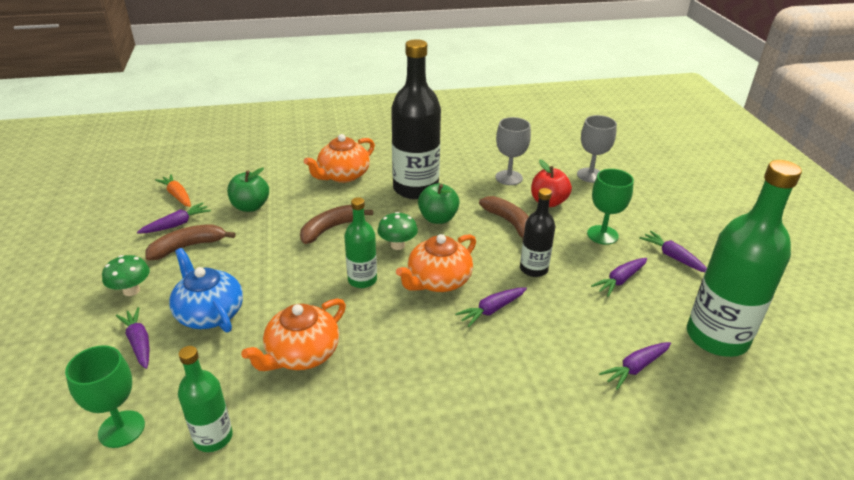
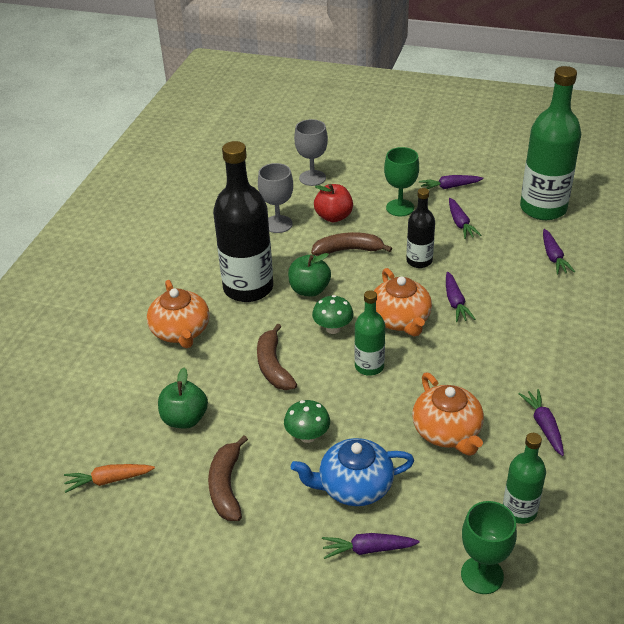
camera: 60 degrees left, 5 degrees up
green mushroom [102,255,150,296] -> green mushroom moved to [284,400,330,443]
purple carrot [137,203,211,234] -> purple carrot moved to [519,389,564,456]

